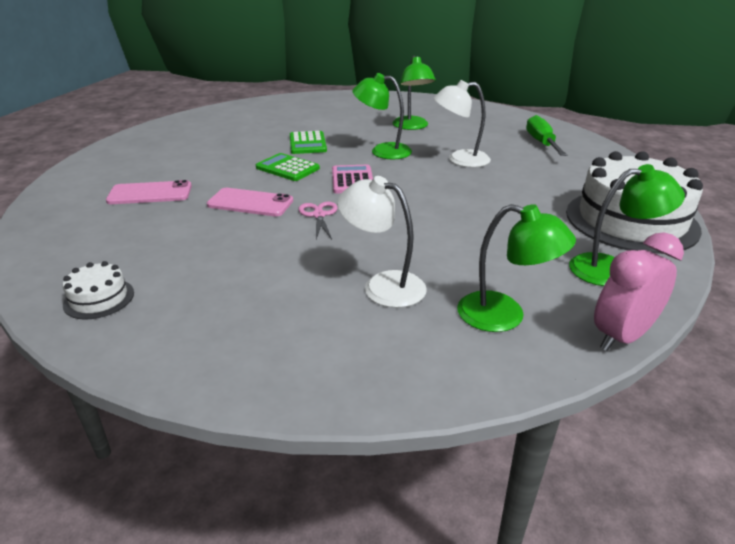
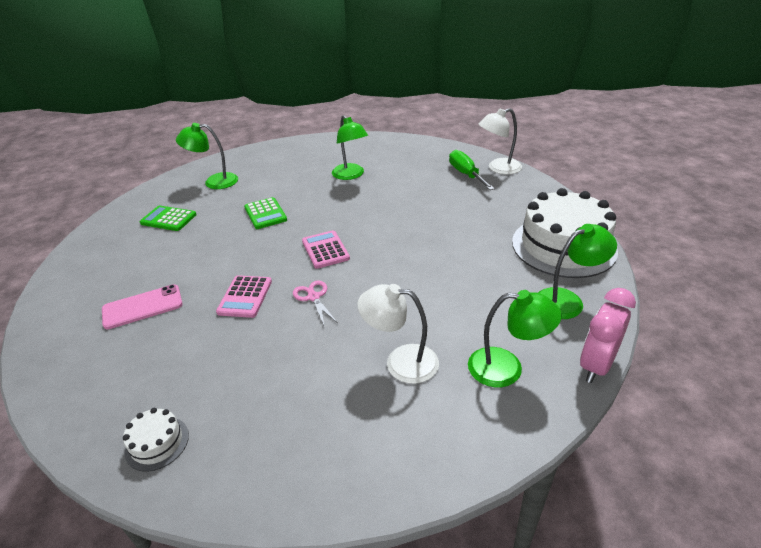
camera: 15 degrees left, 5 degrees up
pink phone [207,188,293,217] -> pink calculator [216,275,272,318]
green calculator [256,153,320,181] -> green calculator moved to [140,206,197,231]
green lamp [352,73,412,159] -> green lamp moved to [176,123,238,189]
white lamp [434,80,491,167] -> white lamp moved to [479,108,522,174]

